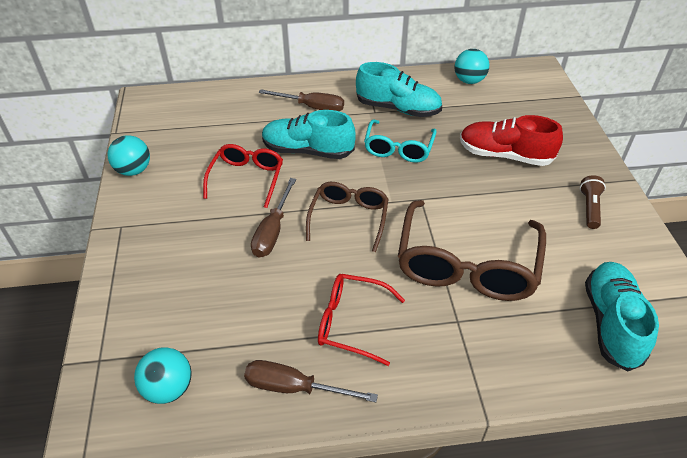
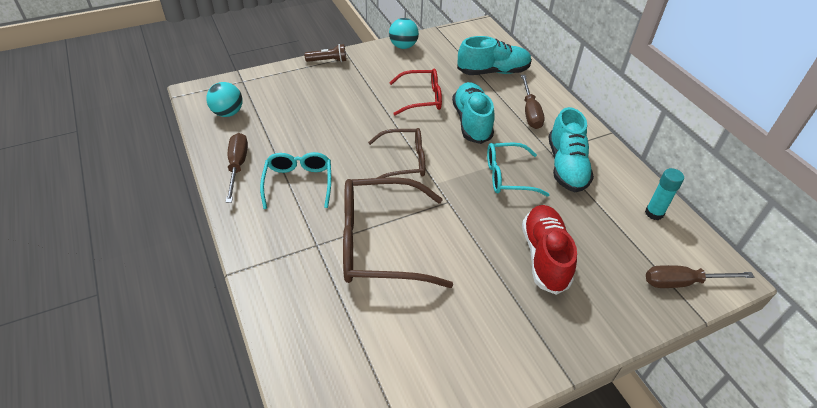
camera: 70 degrees right, 0 degrees up
brown screwdriver [251,178,296,257] -> brown screwdriver moved to [646,265,754,288]
red glasses [318,274,405,366] -> turquoise glasses [260,152,331,209]
turquoise ball [455,49,489,84] -> turquoise glue stick [645,168,684,220]
brown flashlight [580,175,606,229] -> brown flashlight moved to [304,44,346,62]
turquoise shoe [585,262,659,371] -> turquoise shoe moved to [457,36,532,75]

